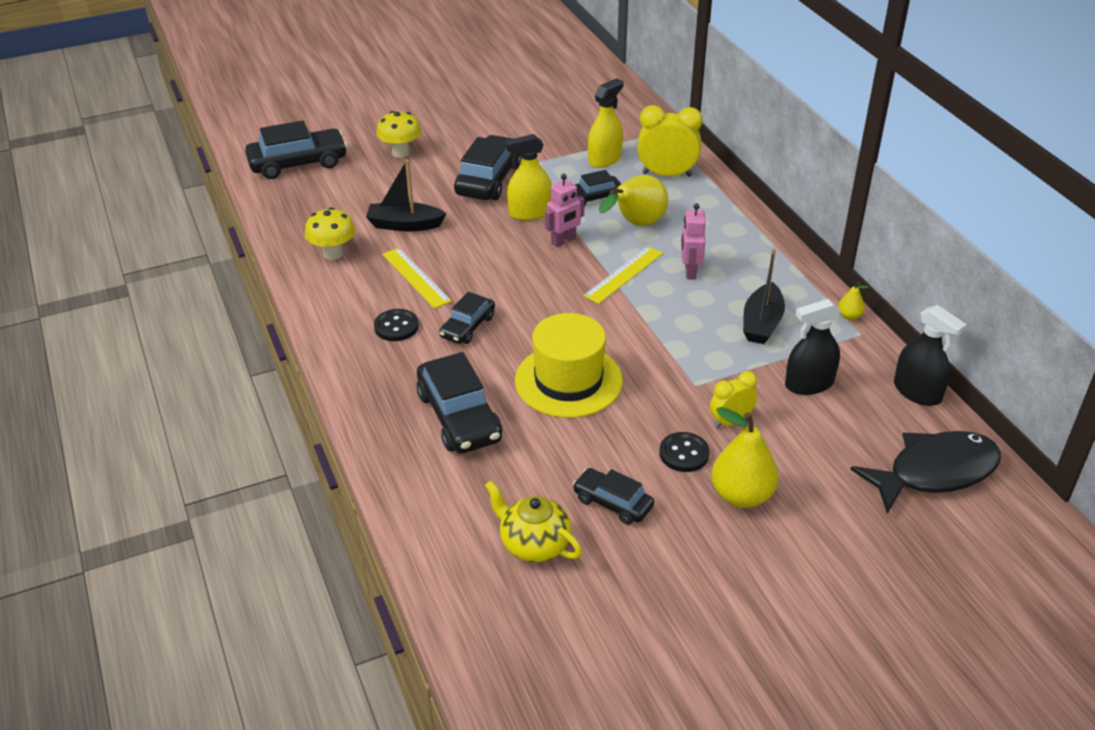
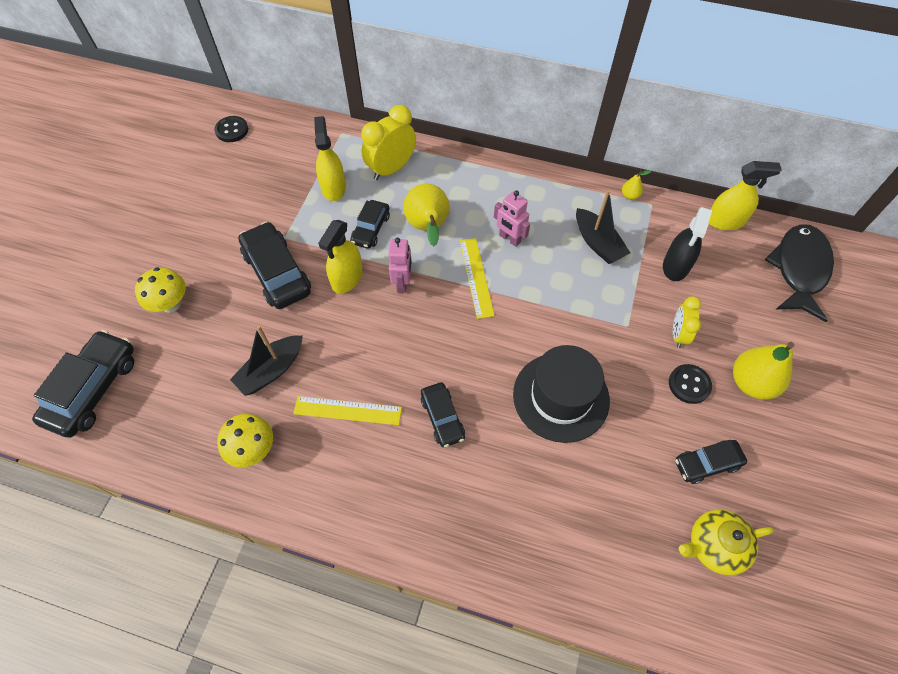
camera: 50 degrees left, 20 degrees up
black button [374,309,419,341] -> black button moved to [214,116,248,142]
black car [417,352,502,453] -> none
yellow hat [515,313,623,418] -> black hat [513,345,610,443]
black spray bottle [894,305,967,406] -> yellow spray bottle [709,161,782,230]

